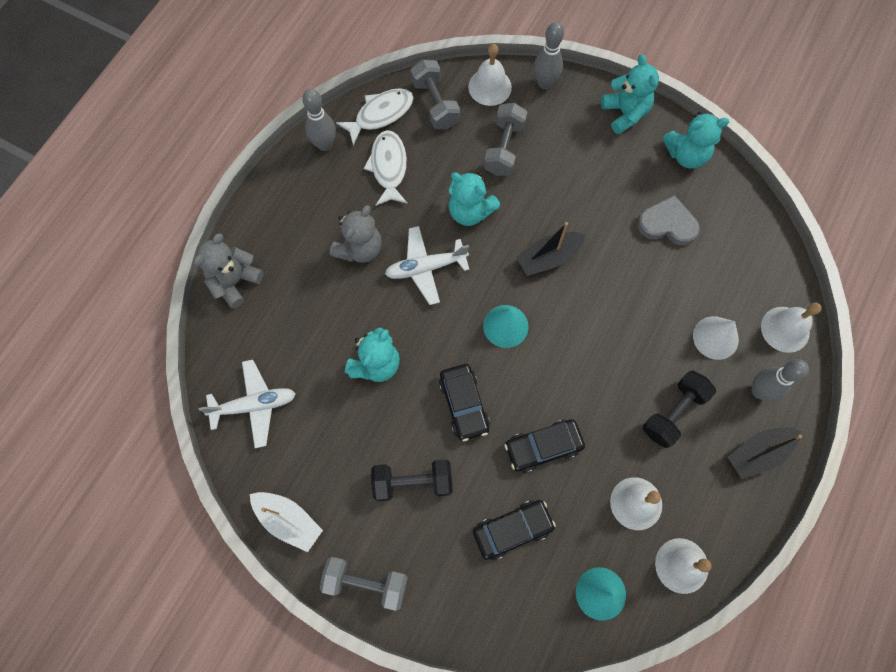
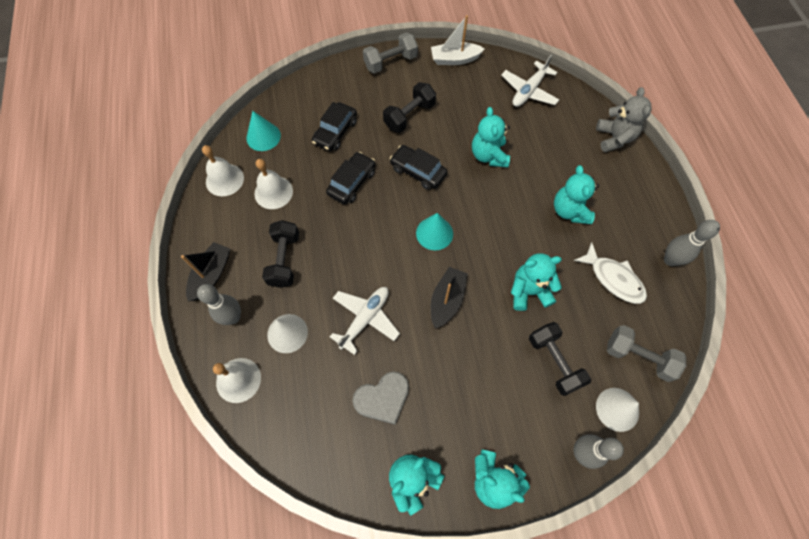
camera: 140 degrees right, 5 degrees down
grey teddy bear [330,205,382,263] -> turquoise teddy bear [554,165,599,224]
white fish [336,88,414,145] -> none
white plane [385,226,470,305] -> white plane moved to [330,287,400,355]
white bell [468,44,512,106] -> white cone [596,388,639,432]
grey dumbbell [484,103,527,176] -> black dumbbell [529,322,591,396]

